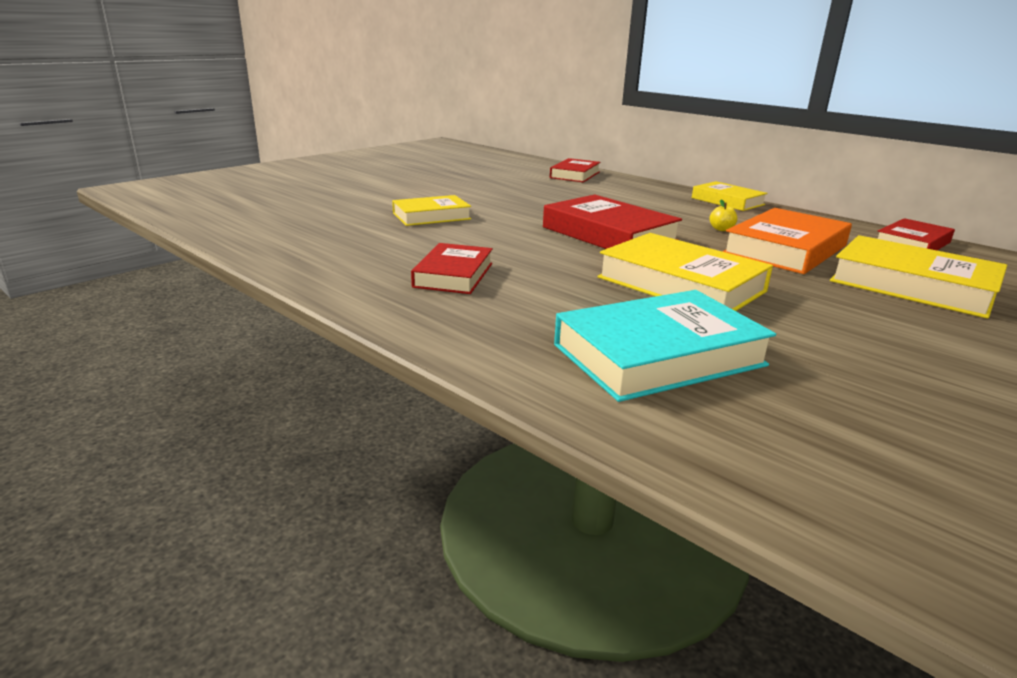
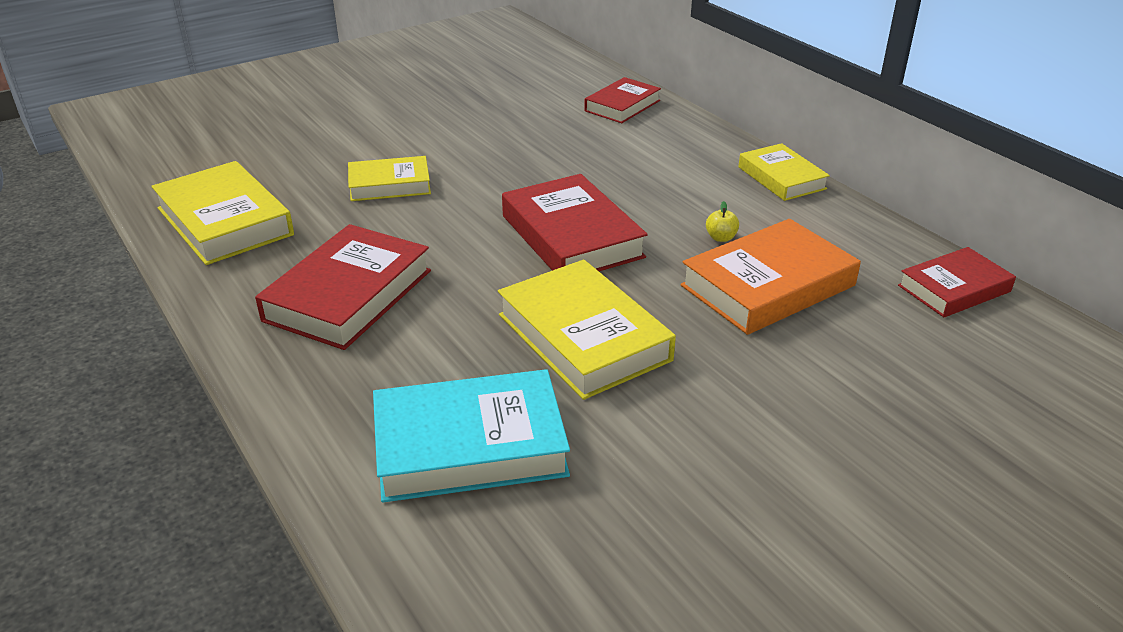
camera: 15 degrees right, 10 degrees up
red book [411,243,493,294] -> red book [255,224,431,350], size x1.60
yellow book [830,235,1007,319] -> yellow book moved to [151,161,294,265]

